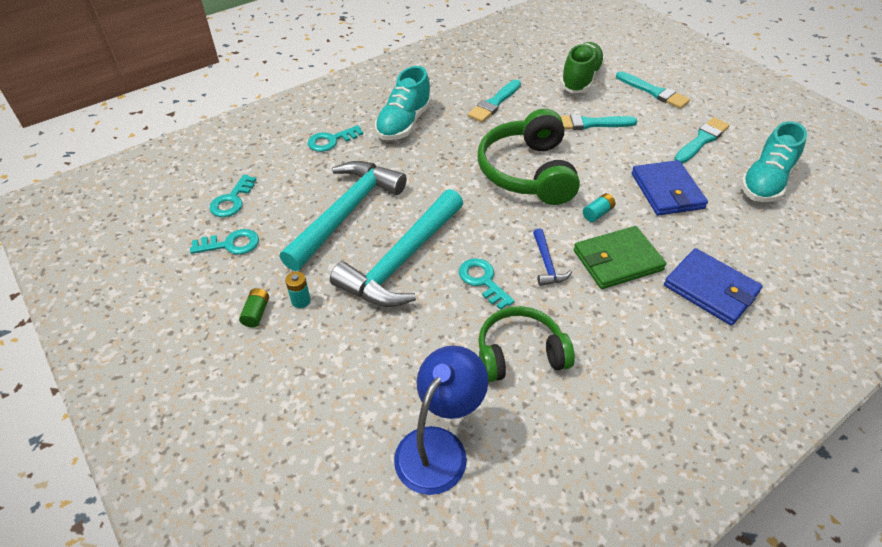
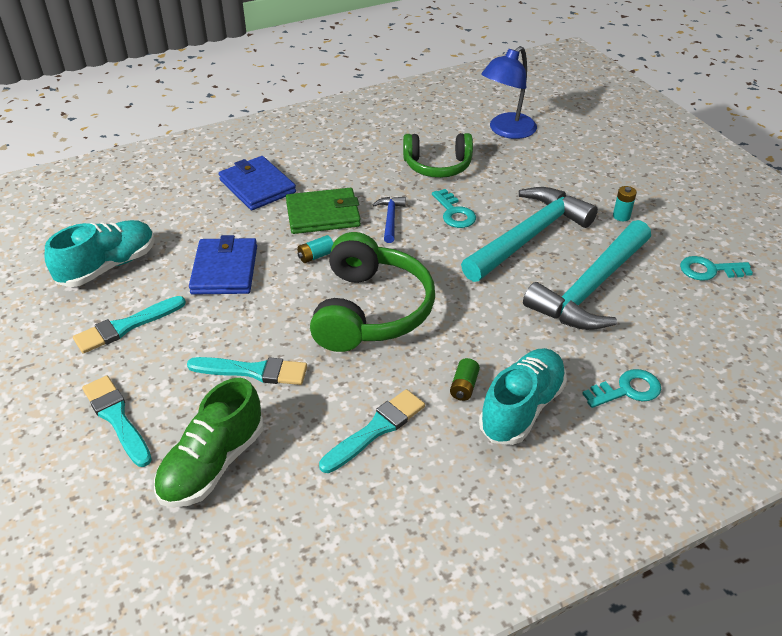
camera: 170 degrees left, 5 degrees down
turquoise key [209,175,257,217] -> none
green battery [239,288,269,328] -> green battery moved to [450,358,480,401]

